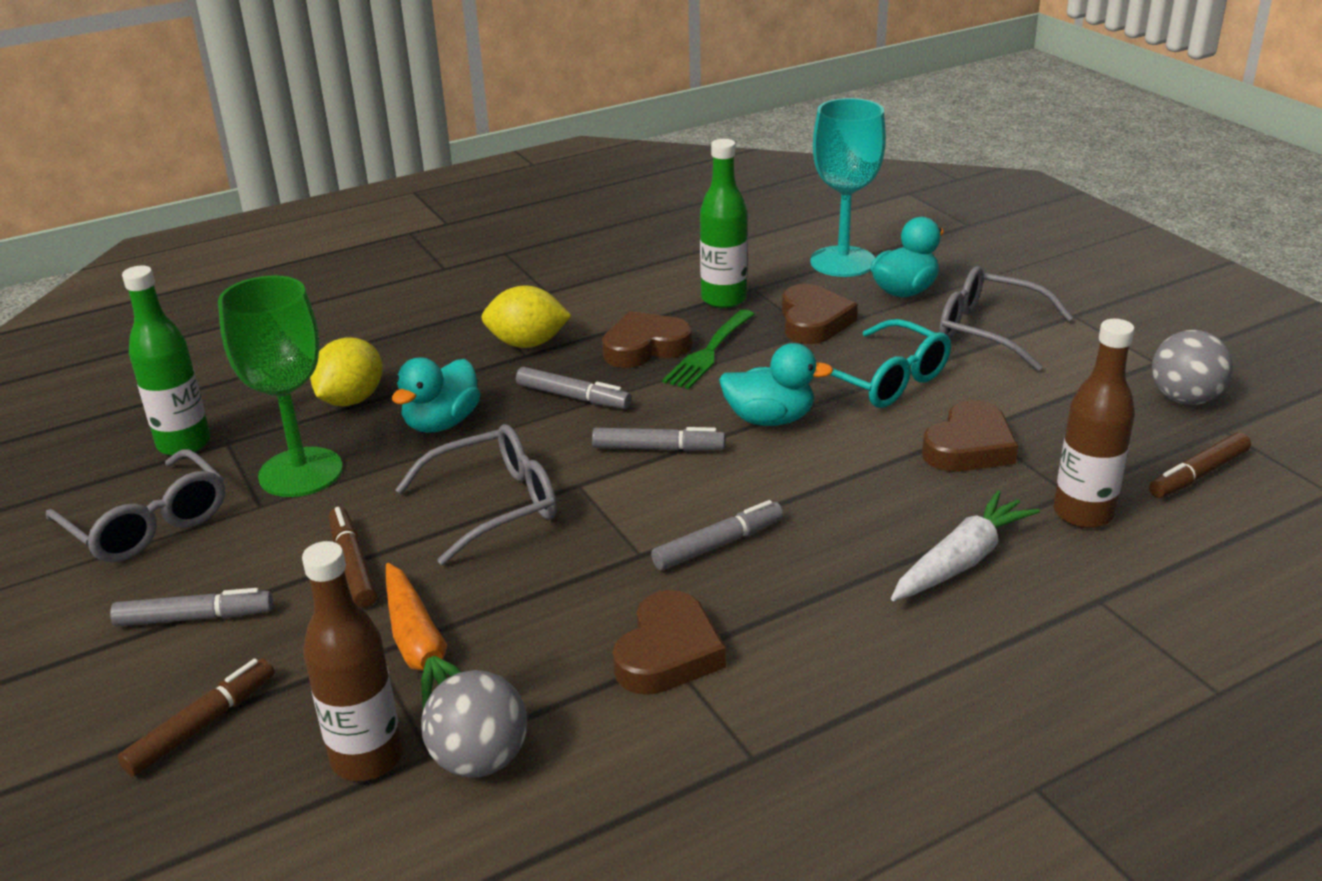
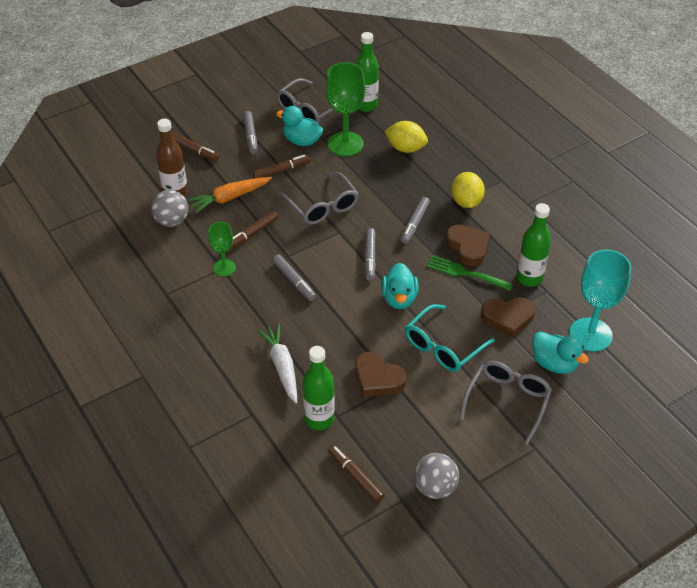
camera: 85 degrees right, 15 degrees up
turquoise duck [392,357,480,433] -> turquoise duck moved to [276,106,323,146]
brown heart [613,590,726,695] -> green goblet [208,222,236,276]
white carrot [891,490,1040,601] -> white carrot turned 150 degrees counterclockwise [257,323,297,403]
brown bottle [1054,319,1135,528] -> green bottle [302,346,335,430]
none -> brown marker [230,211,278,250]

